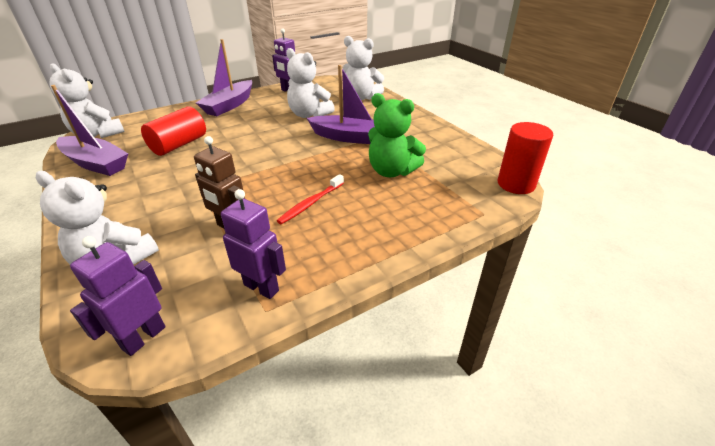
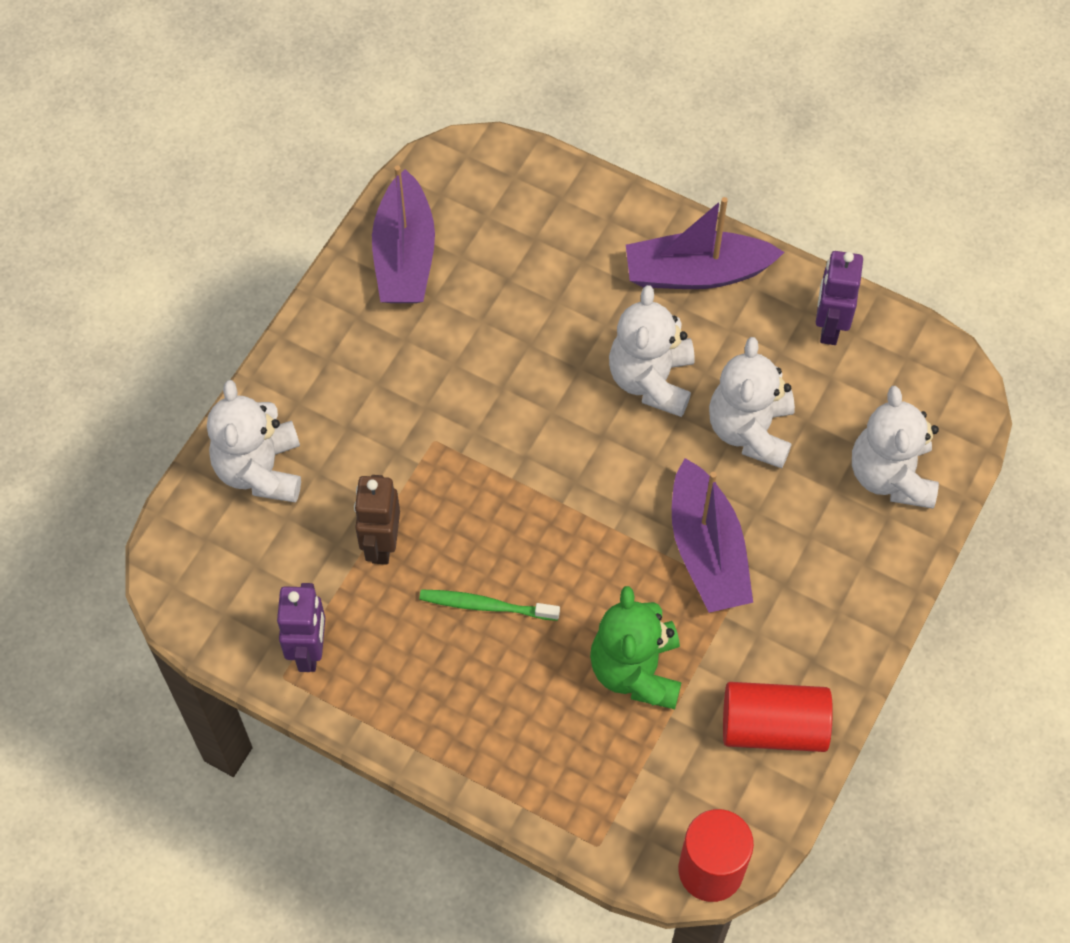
camera: 60 degrees right, 25 degrees up
white teddy bear [49,63,124,138] -> white teddy bear moved to [609,285,695,417]
purple robot [70,236,165,356] -> none
red cylinder [141,106,206,156] -> red cylinder moved to [723,682,833,752]
red toothbrush [277,174,344,224] -> green toothbrush [419,589,560,621]

